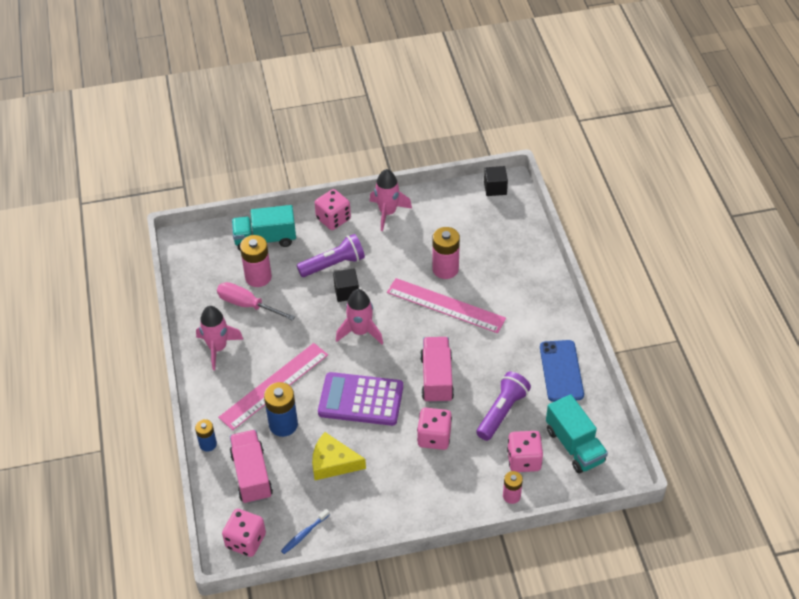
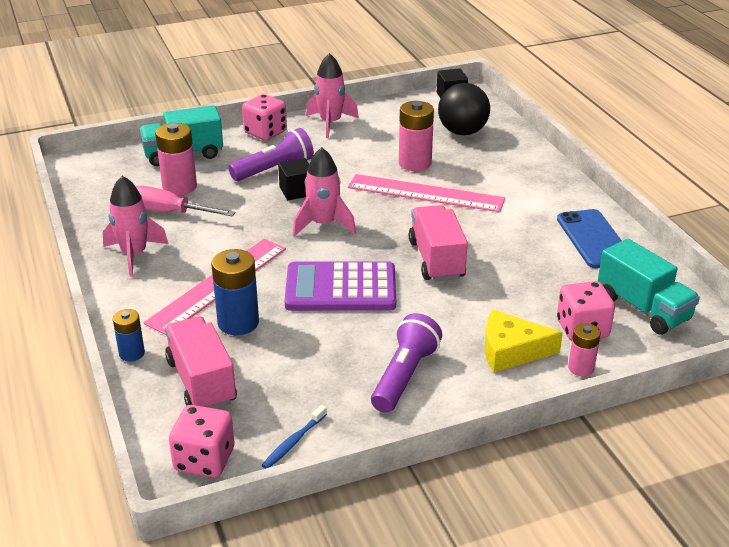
camera: 10 degrees left, 15 degrees down
yellow cheese [312,432,366,480] -> yellow cheese moved to [484,310,563,372]
pink dice [417,408,452,450] -> none
purple flashlight [476,371,531,441] -> purple flashlight moved to [371,313,442,413]
none -> black ball [438,83,490,135]

